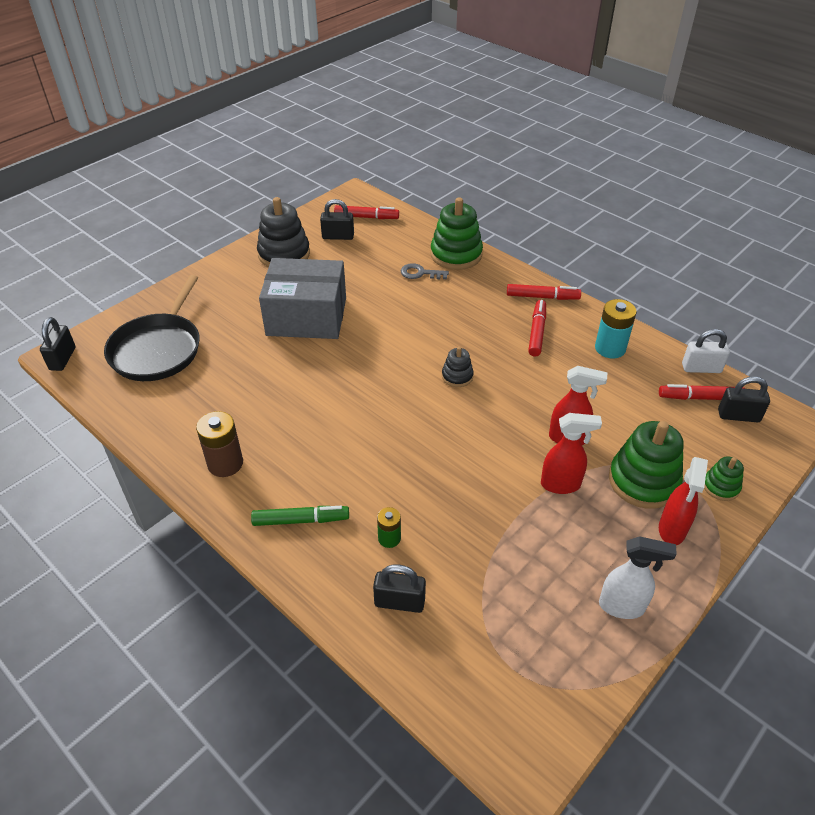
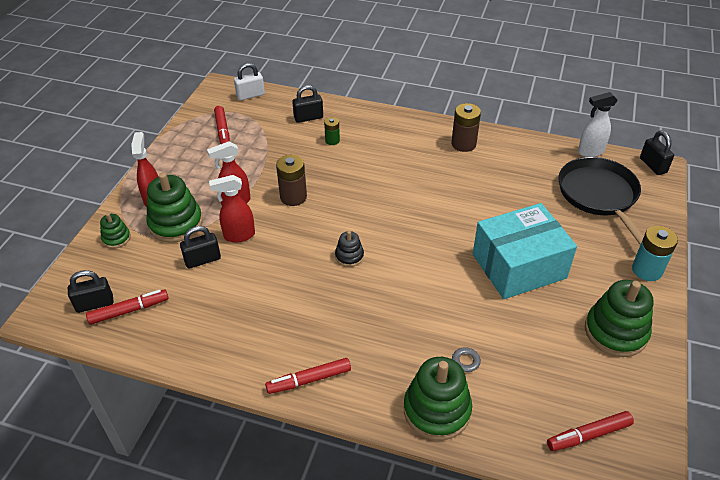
camera: 155 degrees right, 0 degrees up
green marker [251,506,349,526] -> none
black stacking toy [257,197,310,267] -> green stacking toy [585,280,654,357]
grey box [259,258,346,339] -> turquoise box [473,203,577,299]
black padlock [320,199,354,240] -> black padlock moved to [180,226,221,269]
red marker [528,300,546,357] -> red marker moved to [214,106,230,144]
turquoise battery [595,299,637,359] -> turquoise battery moved to [632,226,678,281]
white spray bottle [599,536,677,619] -> white spray bottle moved to [578,92,618,157]
white padlock [682,329,730,373] -> white padlock moved to [234,63,265,100]
none -> brown battery [276,155,307,206]

